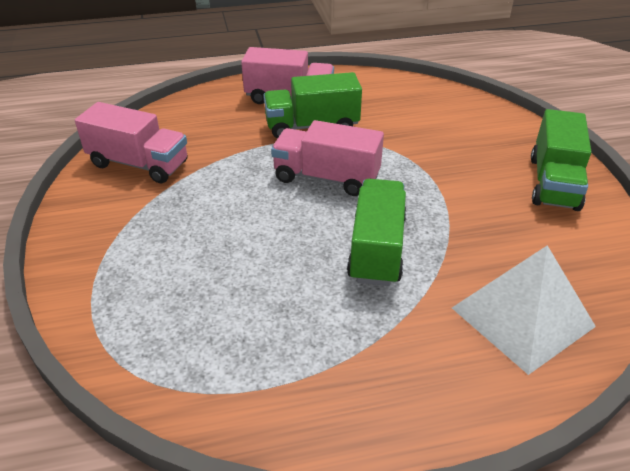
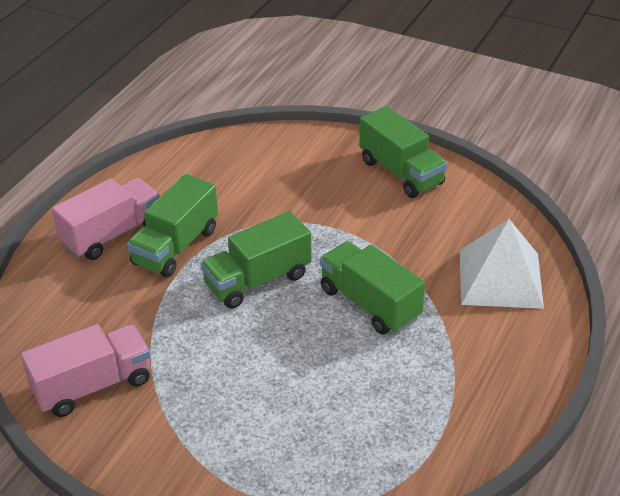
camera: 50 degrees left, 0 degrees up
pink truck [271,120,384,196] -> green truck [200,211,312,309]

